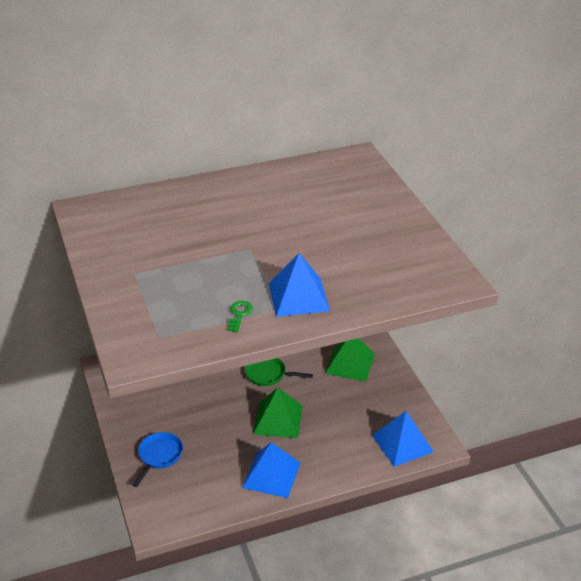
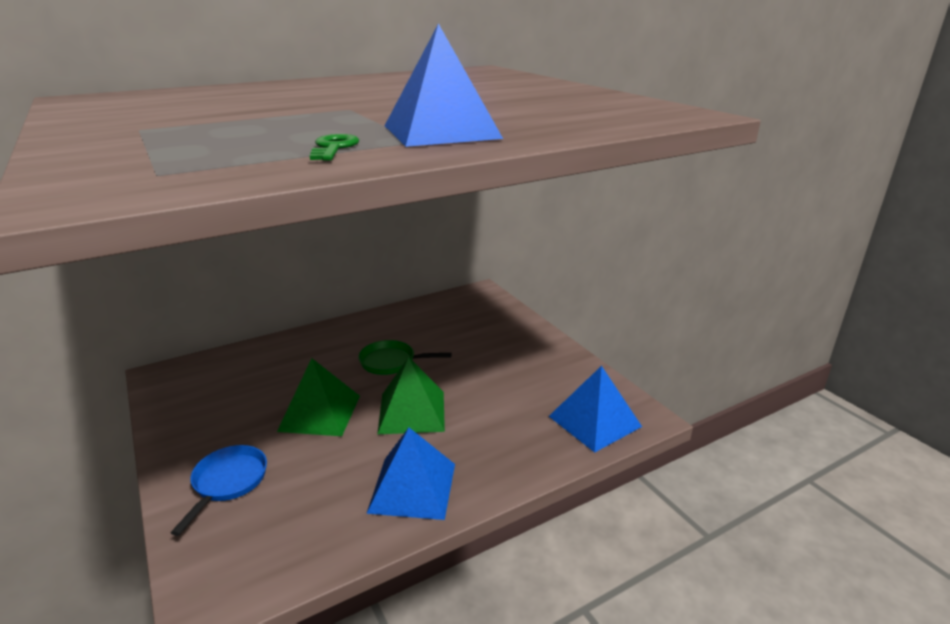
camera: 10 degrees left, 10 degrees down
green pyramid [325,338,375,382] -> green pyramid moved to [277,358,360,436]

